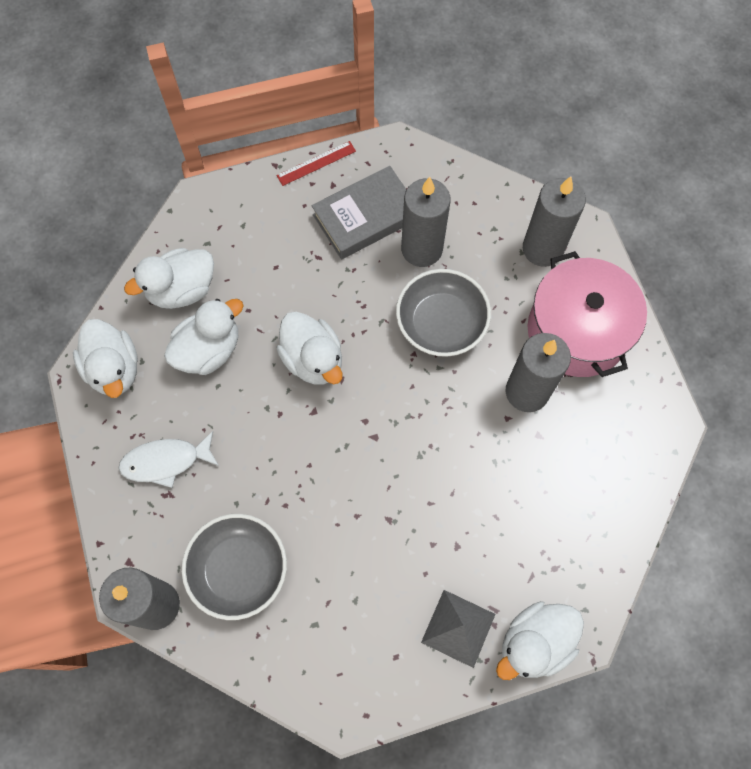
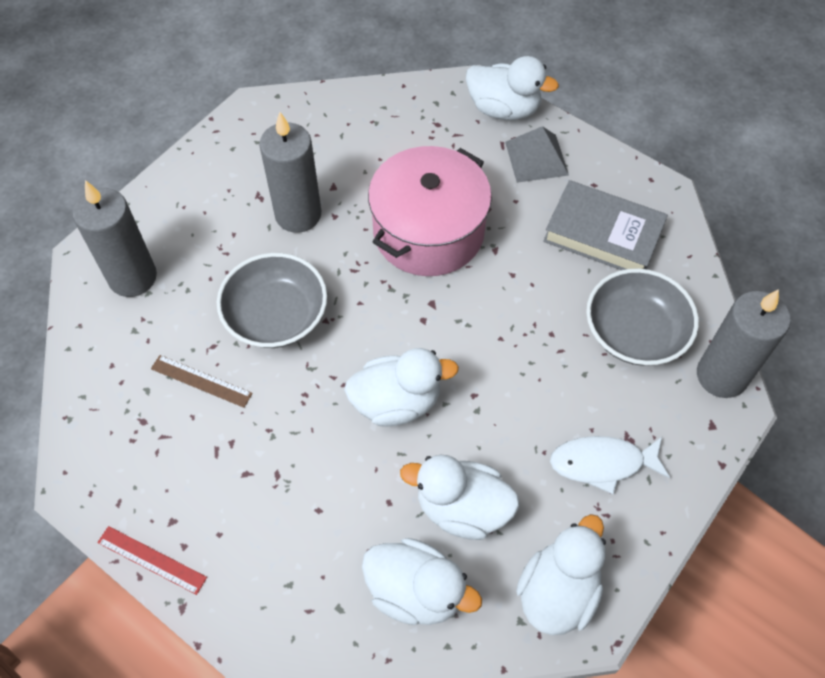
camera: 125 degrees left, 10 degrees down
white fish [118,431,219,488] -> white fish turned 135 degrees clockwise [550,436,670,494]
white duck [276,312,343,385] -> white duck turned 60 degrees clockwise [344,348,459,427]
grey book [312,166,406,259] -> grey book moved to [543,180,668,270]
grey candle [401,177,451,267] -> brown ruler [151,355,253,408]
pink pot [528,251,647,377] -> pink pot moved to [368,146,492,276]

